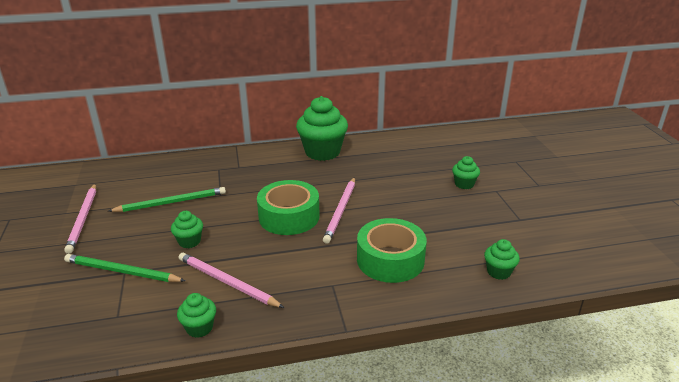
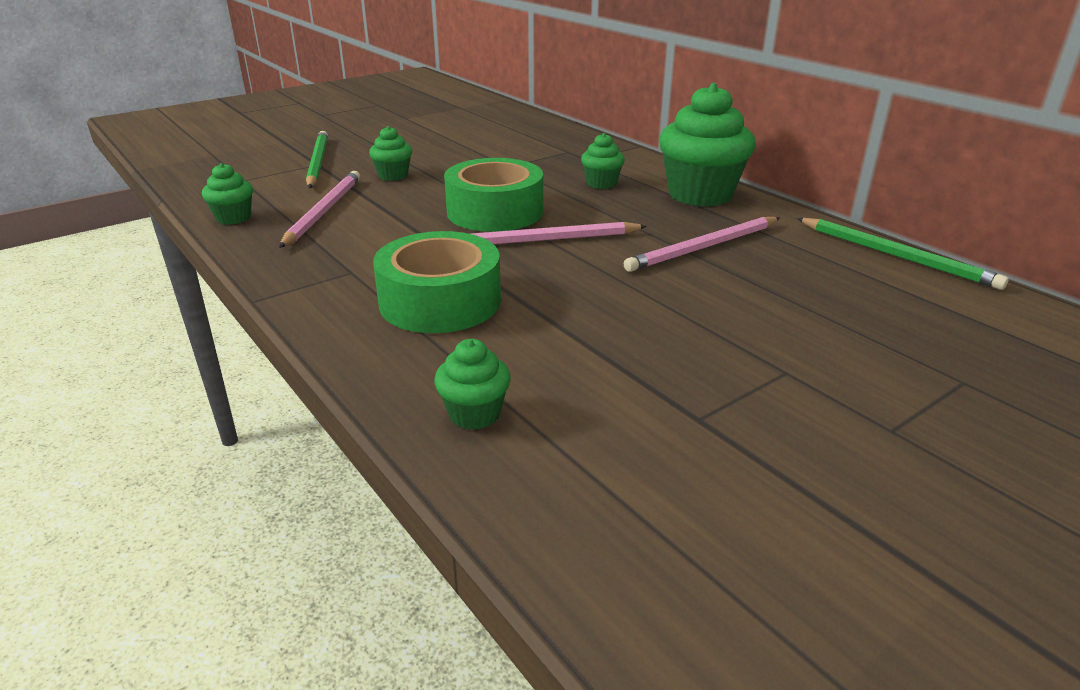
camera: 65 degrees right, 0 degrees up
pink pencil [64,184,96,254] -> pink pencil moved to [624,217,780,272]
green pencil [108,187,226,212] -> green pencil moved to [797,218,1009,290]
green cupcake [452,156,480,189] -> green cupcake moved to [581,133,625,189]

